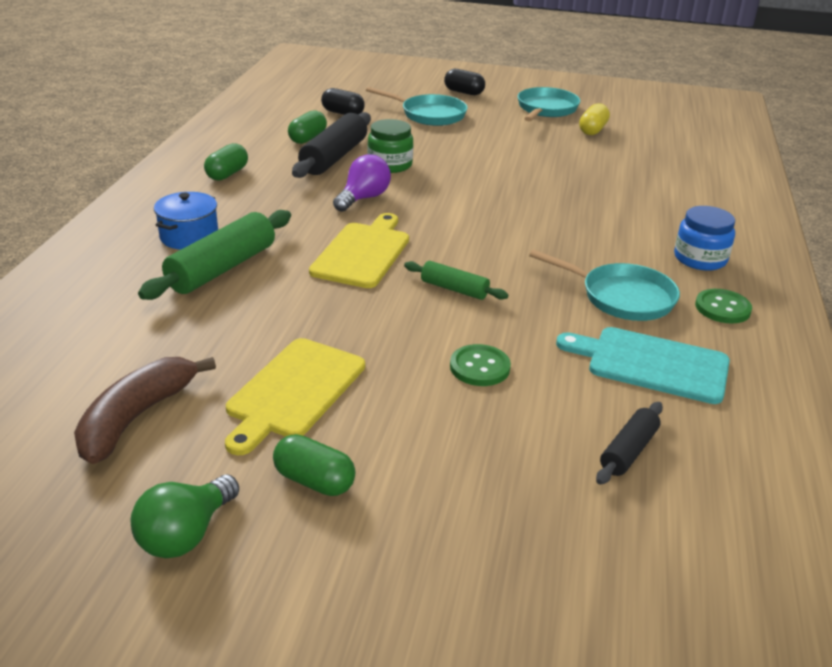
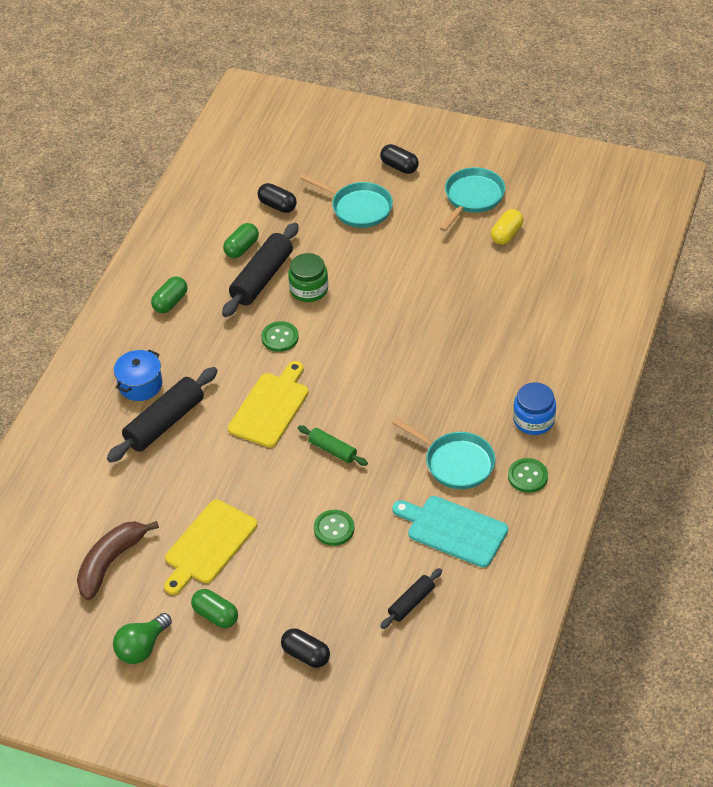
camera: 10 degrees right, 15 degrees up
green rolling pin [138,210,291,300] -> black rolling pin [107,367,218,463]
purple light bulb [333,154,391,212] -> green button [261,321,299,352]
none -> black capsule [281,628,330,668]

